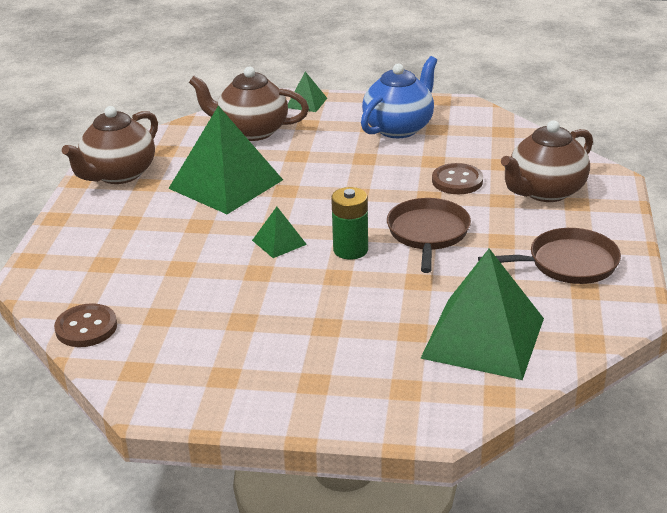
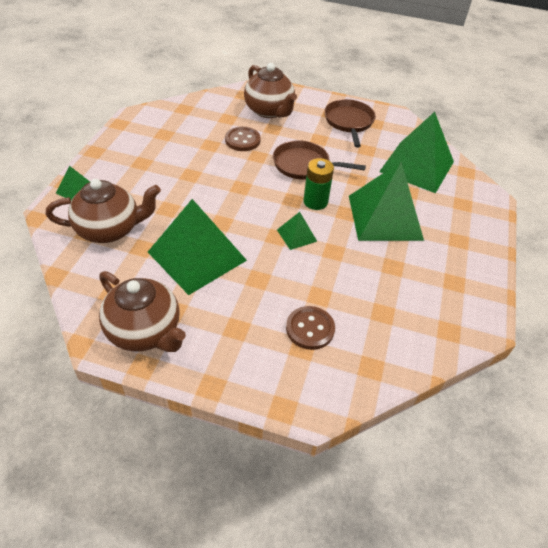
camera: 85 degrees left, 15 degrees up
brown button [54,303,117,347] -> brown button moved to [286,306,335,350]
brown teapot [189,66,309,141] -> brown teapot turned 120 degrees counterclockwise [46,179,161,243]
blue teapot [361,56,437,138] -> none
none -> green pyramid [349,162,424,241]

